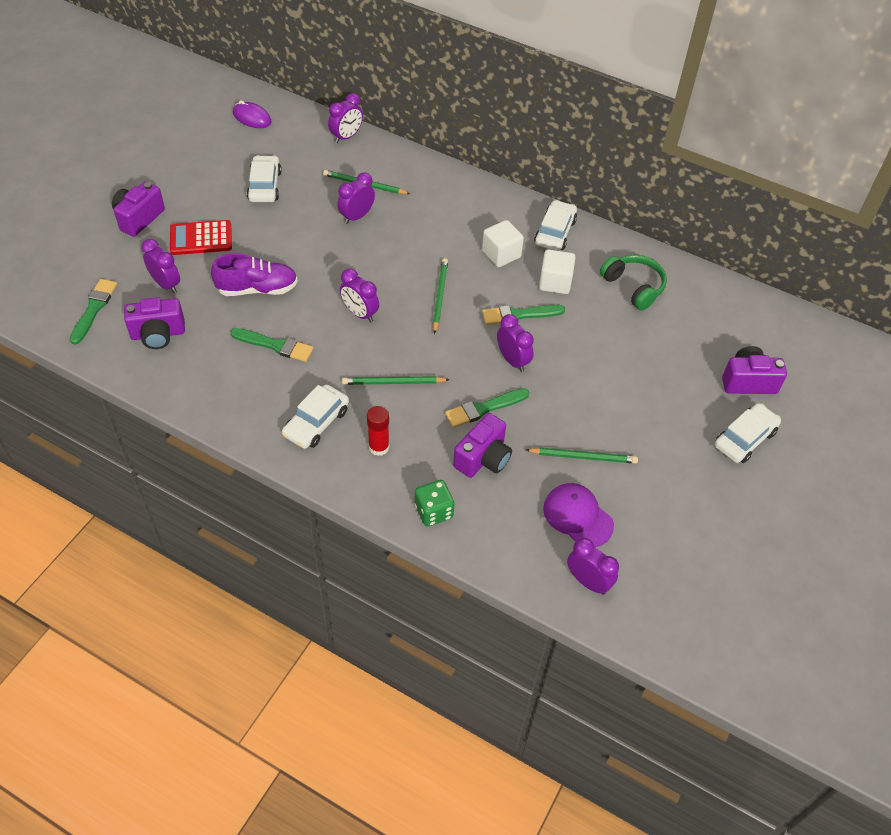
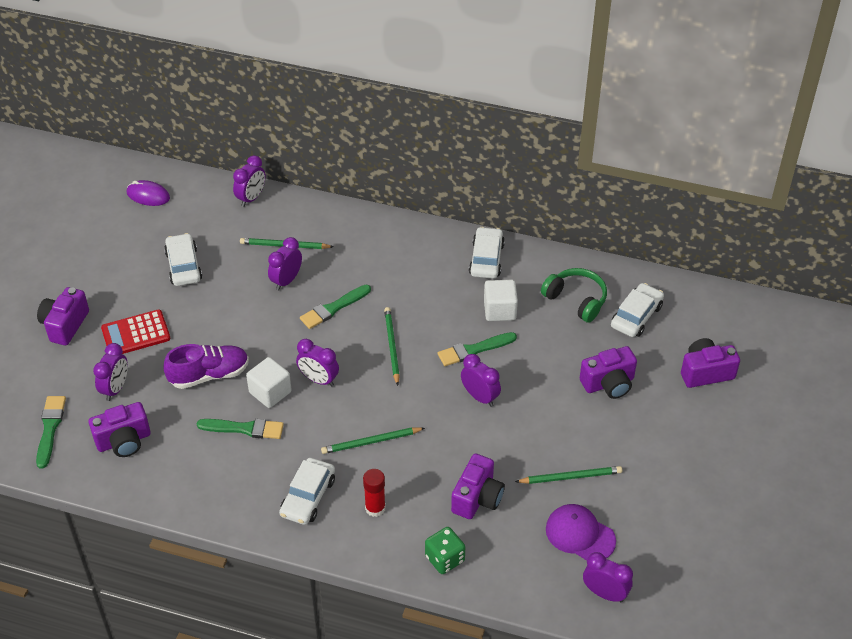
camera: 10 degrees left, 5 degrees down
purple clock [142,239,180,293] -> purple clock turned 75 degrees clockwise [93,343,128,401]
green brush [445,388,529,428] -> green brush moved to [300,285,371,329]
white cube [482,220,524,267] -> white cube moved to [246,357,292,408]
white car [715,403,781,463] -> white car moved to [611,283,664,337]
none -> purple camera [580,346,637,399]

